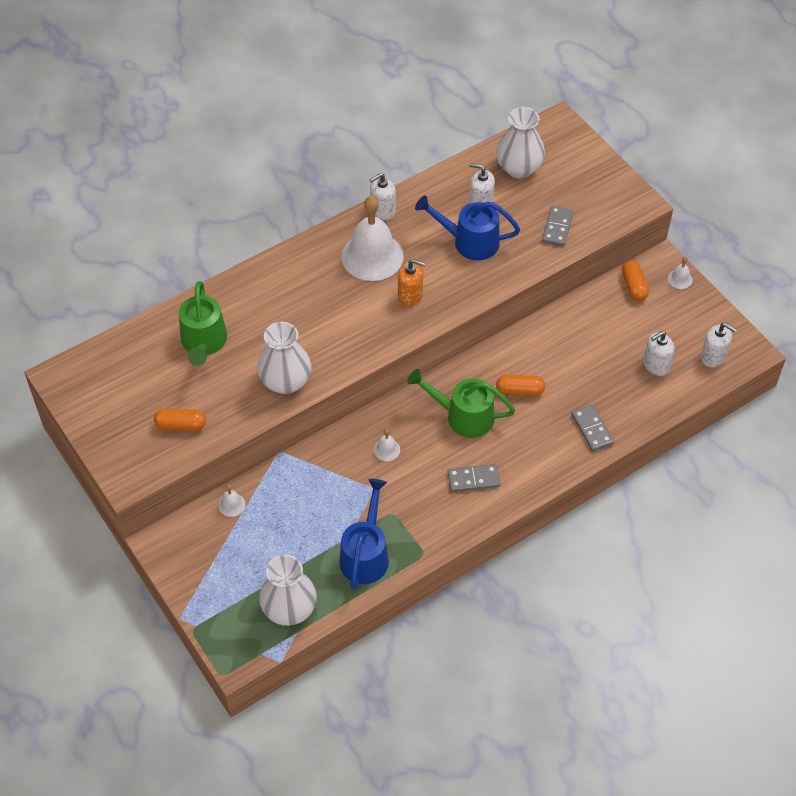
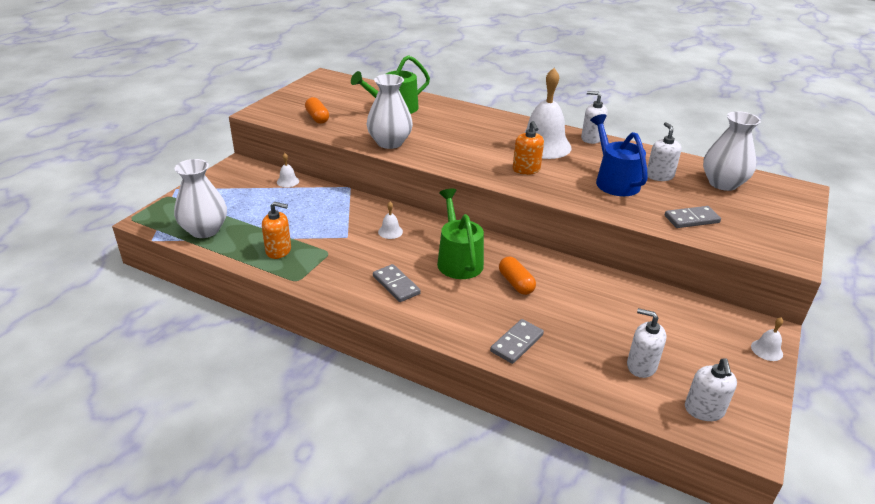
camera: 60 degrees right, 20 degrees down
blue watering can [339,479,389,589] -> orange soap dispenser [262,201,291,259]
orange capsule [622,260,649,301] -> none

